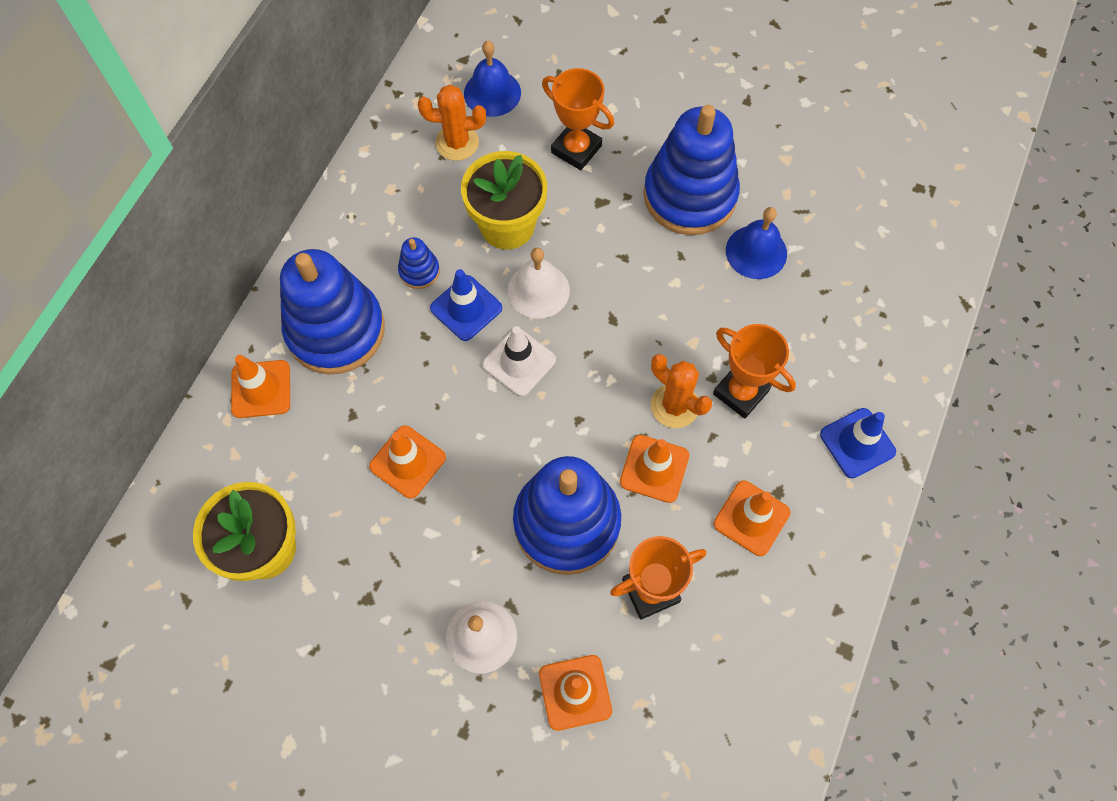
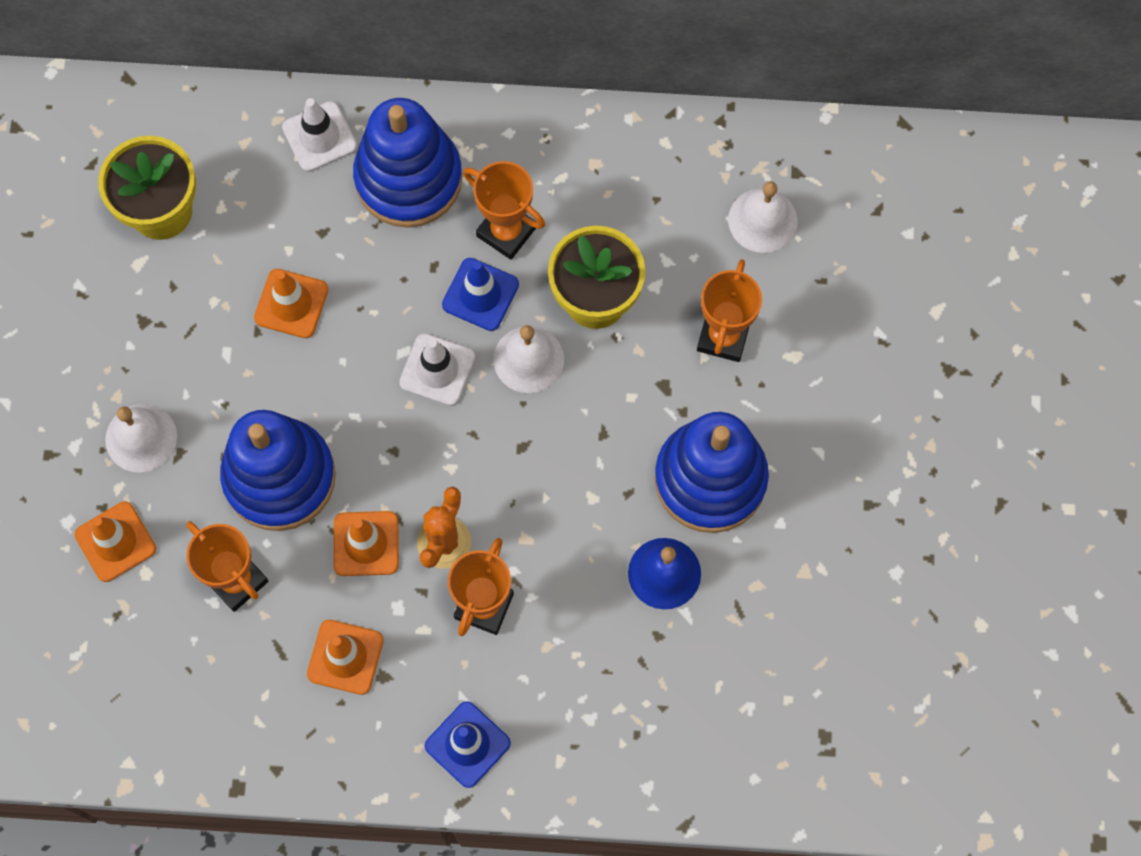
camera: 70 degrees right, 5 degrees up
orange traffic cone [231,355,290,418] -> white traffic cone [282,98,357,172]
blue stacking toy [398,237,440,289] -> orange trophy [463,161,545,260]
orange cactus [418,85,486,161] -> none
blue bell [464,41,521,117] -> white bell [728,181,797,253]

